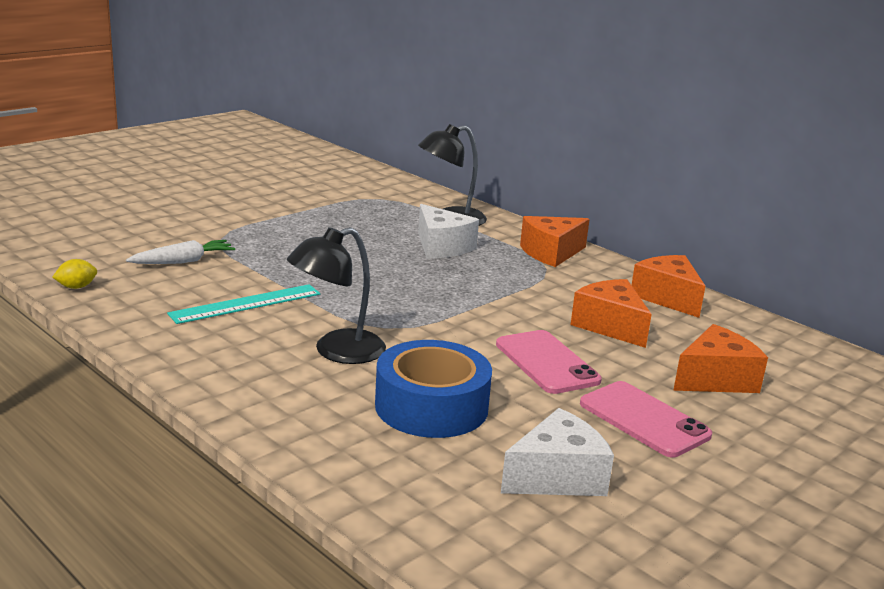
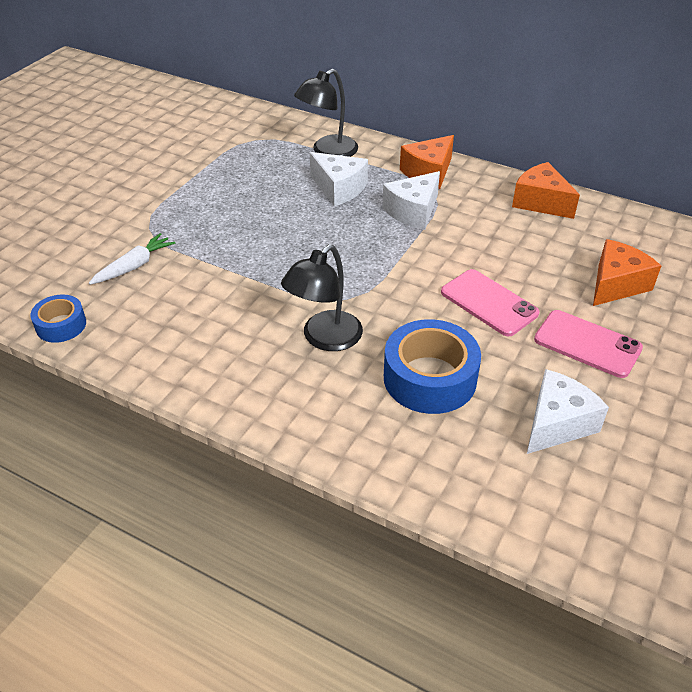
camera: 15 degrees left, 20 degrees up
yellow lemon [52,259,97,289] -> blue tape [30,294,86,343]
turquoise ruler [167,284,320,324] -> none
orange cheese [571,279,652,348] -> none
none -> white cheese [382,171,440,230]

